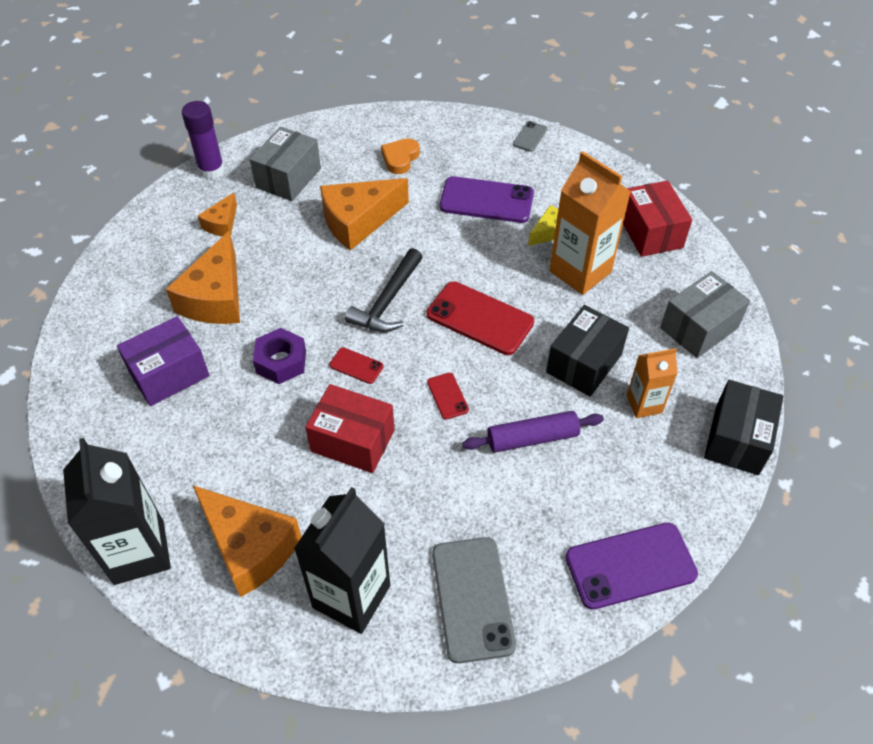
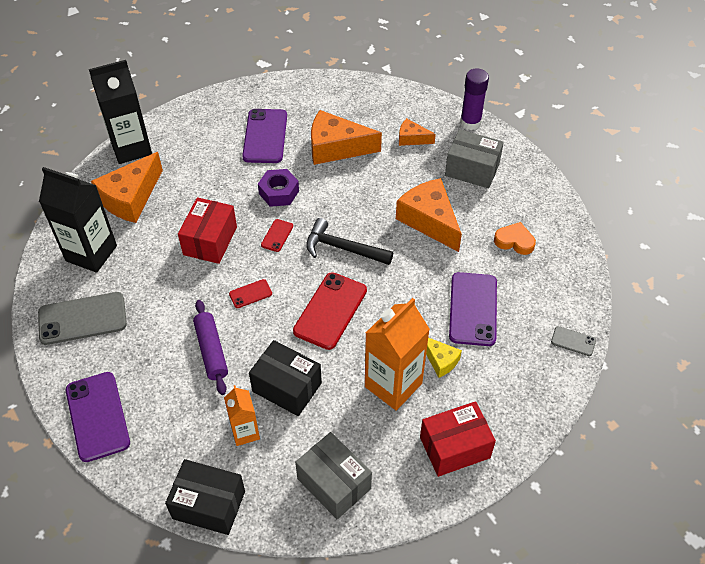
camera: 85 degrees right, 0 degrees up
purple box [117,316,210,406] -> purple phone [242,109,287,163]

